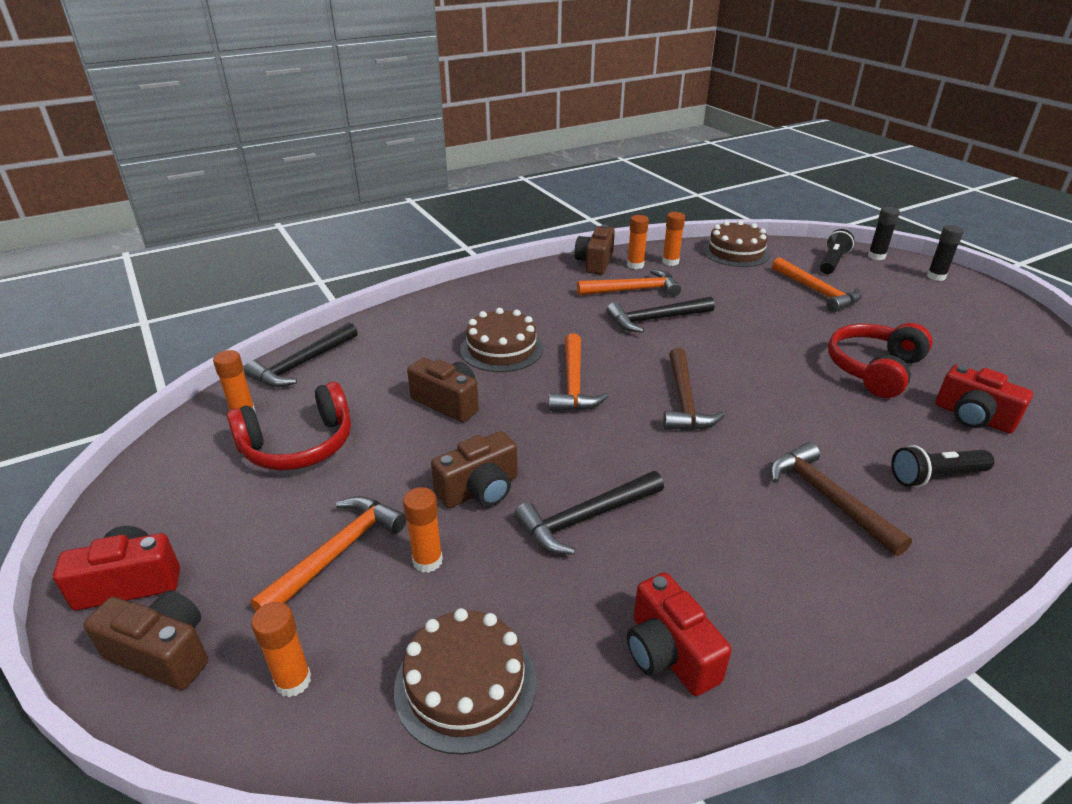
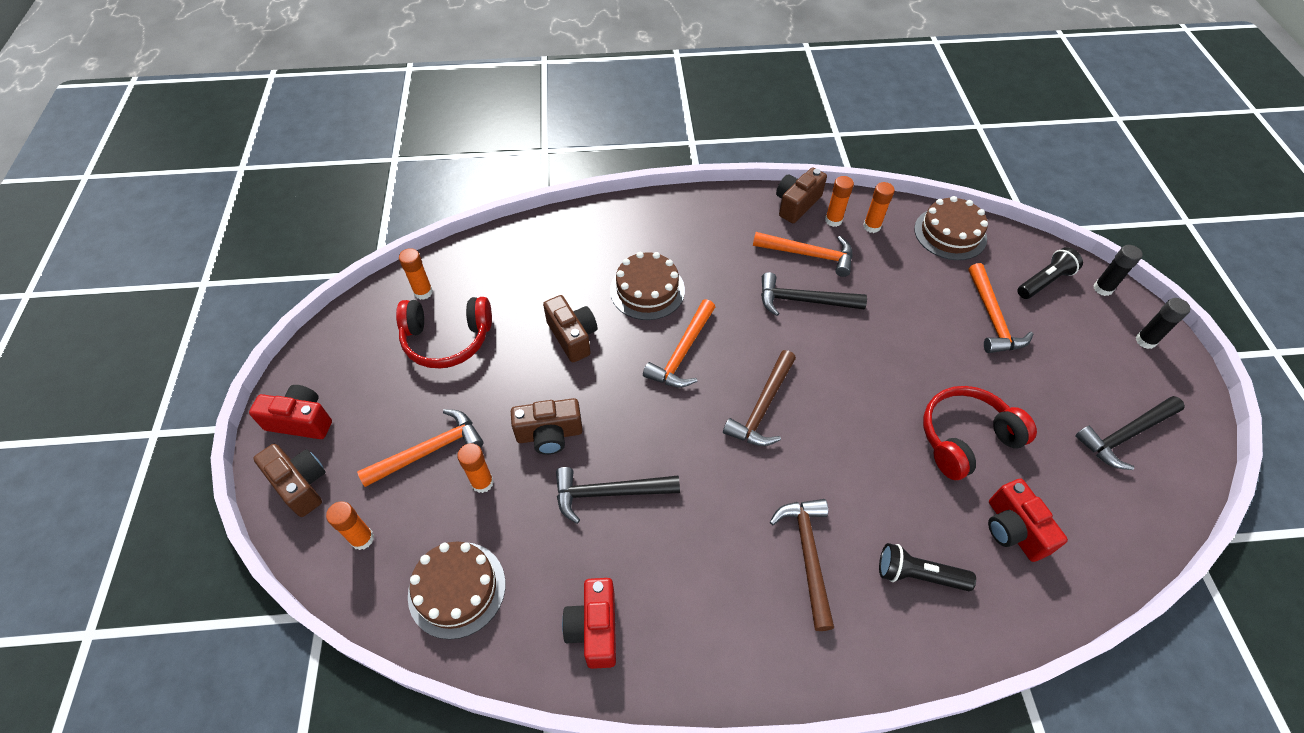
camera: 25 degrees right, 20 degrees up
black hammer [244,322,358,387] -> black hammer moved to [1075,396,1185,470]

